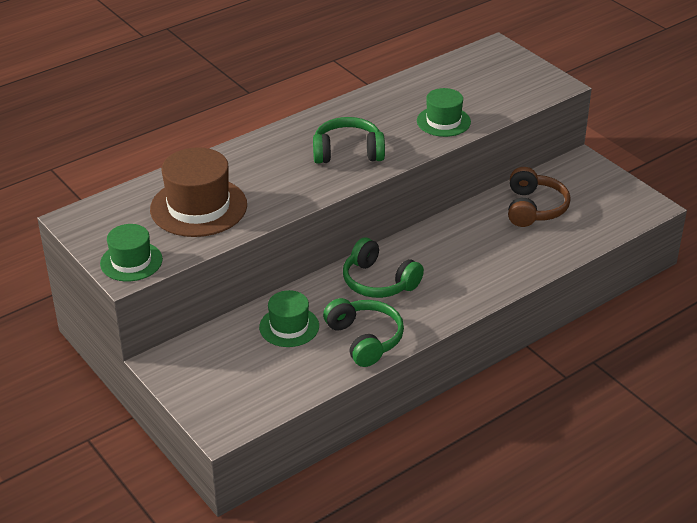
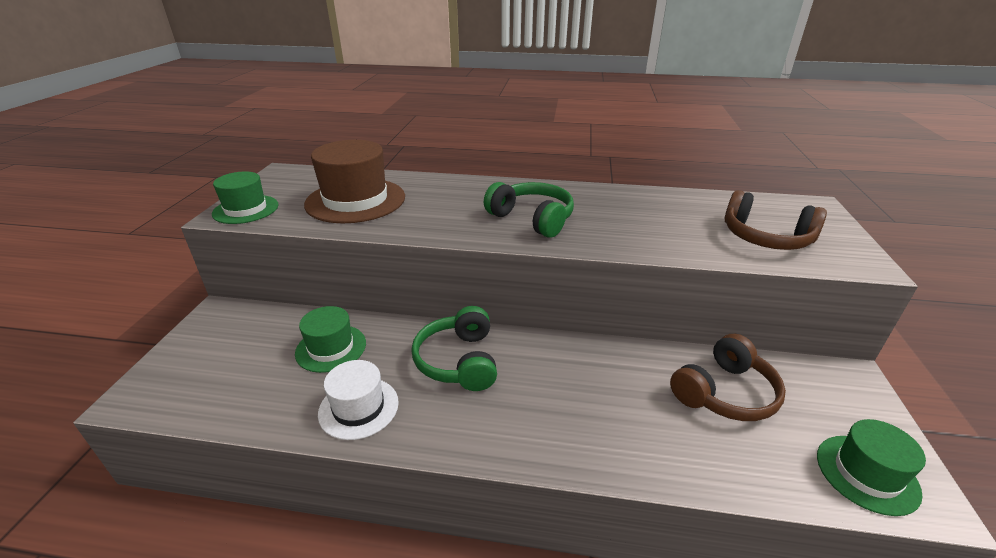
camera: 45 degrees right, 5 degrees down
green headphones [323,298,404,367] -> white hat [318,360,399,440]
green hat [417,88,471,137] -> green hat moved to [817,419,926,516]
none -> brown headphones [725,190,827,250]

